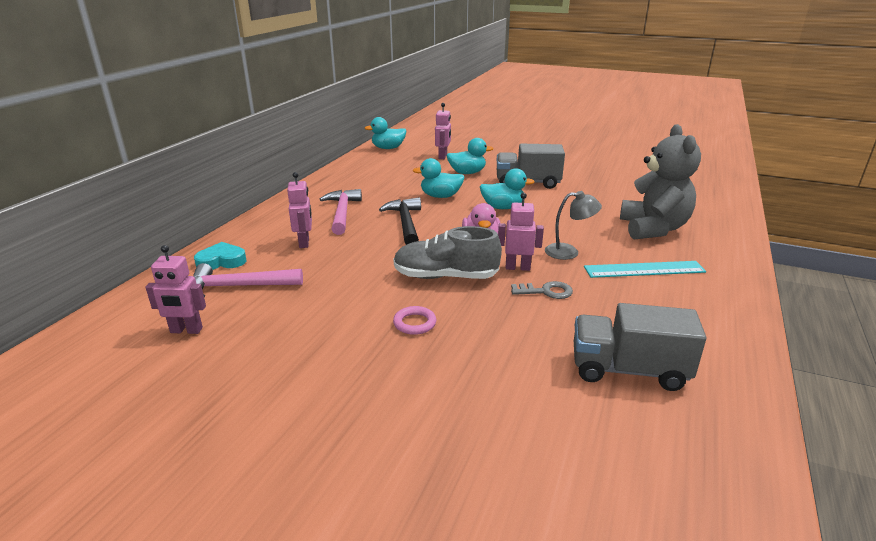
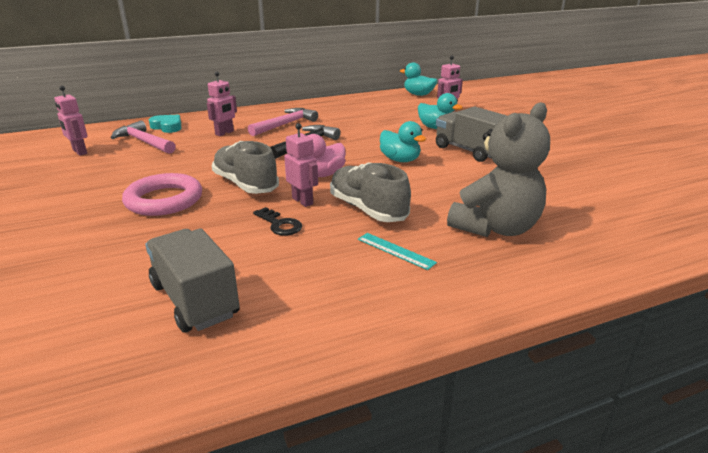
camera: 45 degrees right, 0 degrees up
pink ring [393,306,436,335] -> pink ring [122,173,202,216], size x2.05
turquoise duck [412,158,464,198] -> none
grey key [511,281,573,299] -> black key [253,207,302,235]
grey lamp [545,191,602,260] -> grey shoe [330,162,411,222]
turquoise ruler [584,261,706,278] -> turquoise ruler [358,233,437,270], size x0.62

